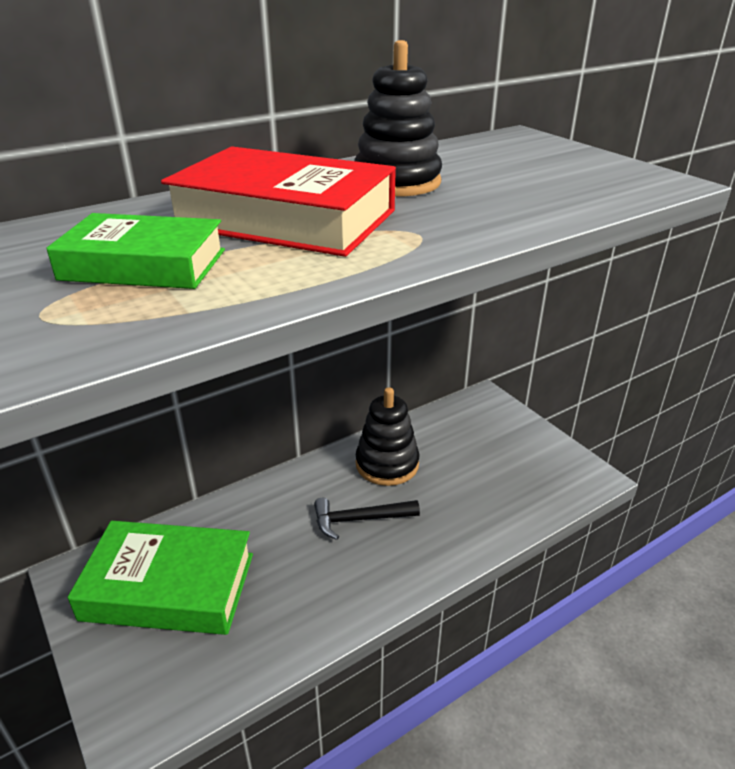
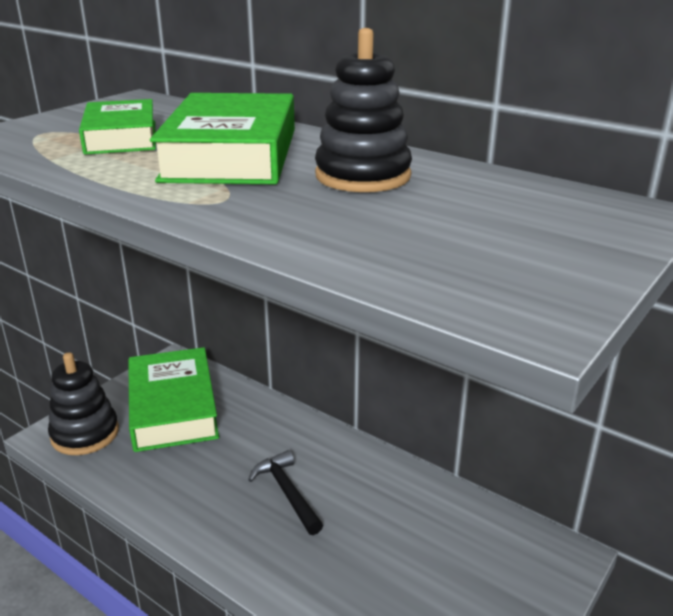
camera: 70 degrees right, 5 degrees down
red book [161,146,396,257] -> green book [150,93,295,184]
black stacking toy [356,387,419,486] -> black stacking toy moved to [48,352,119,455]

